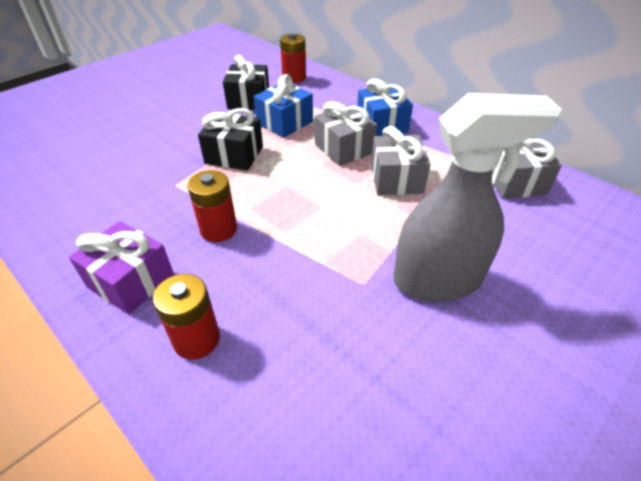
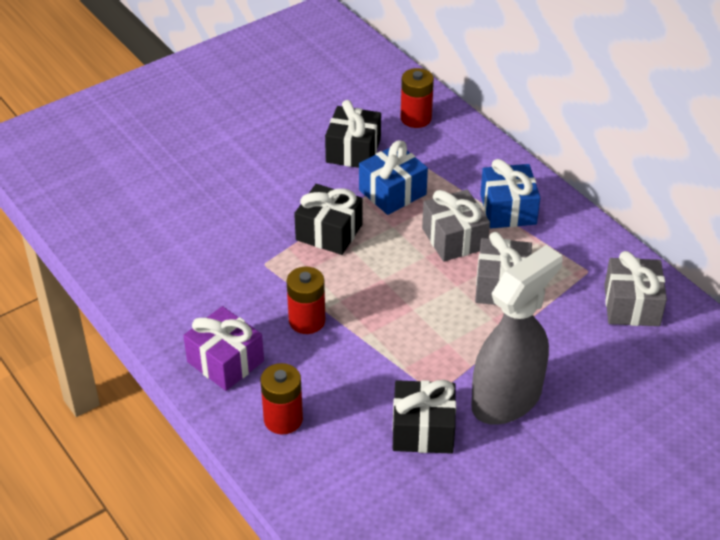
camera: 10 degrees right, 0 degrees up
grey spray bottle [393,93,562,302] -> grey spray bottle turned 45 degrees counterclockwise [471,245,562,425]
none -> black gift [393,380,456,454]

